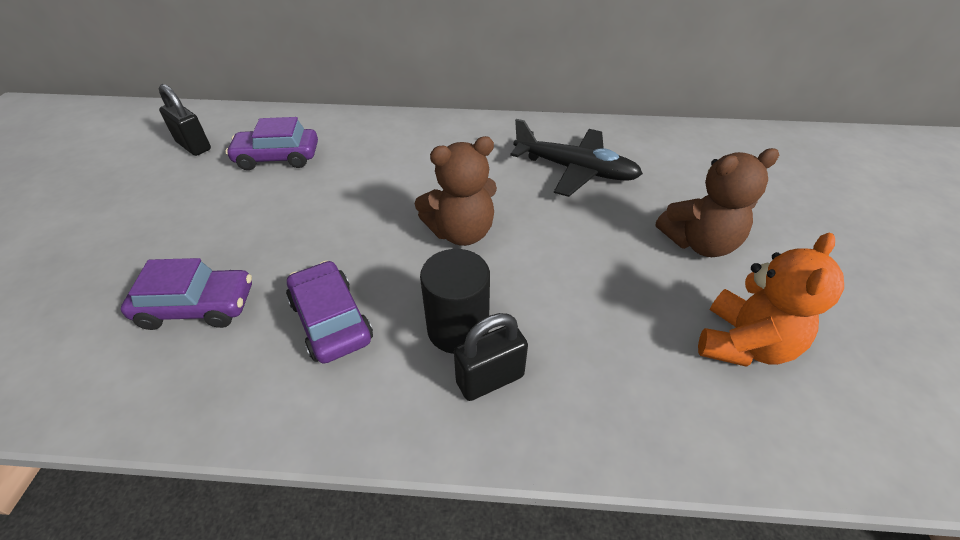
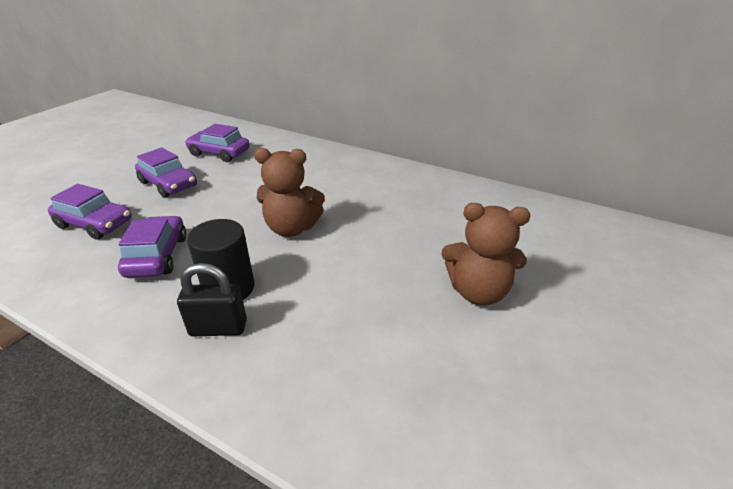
camera: 25 degrees right, 10 degrees down
black padlock [158,84,211,156] -> none
black plane [510,119,643,197] -> none
orange teddy bear [698,233,844,367] -> none
none -> purple car [135,147,197,198]

